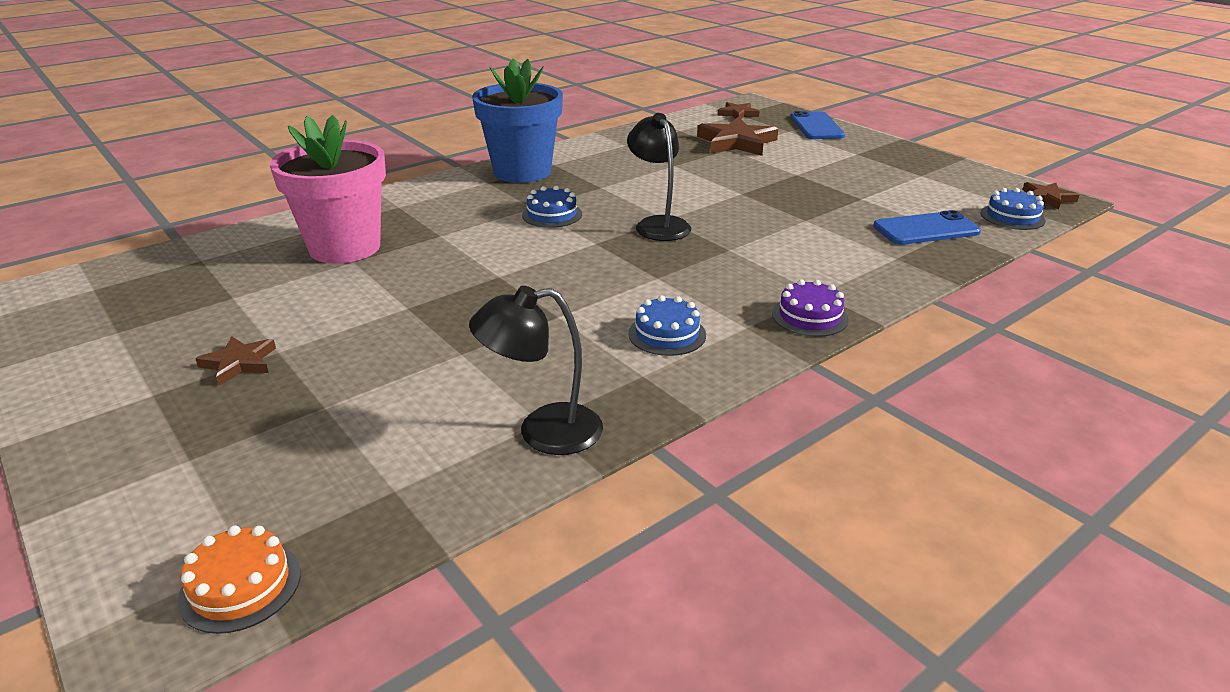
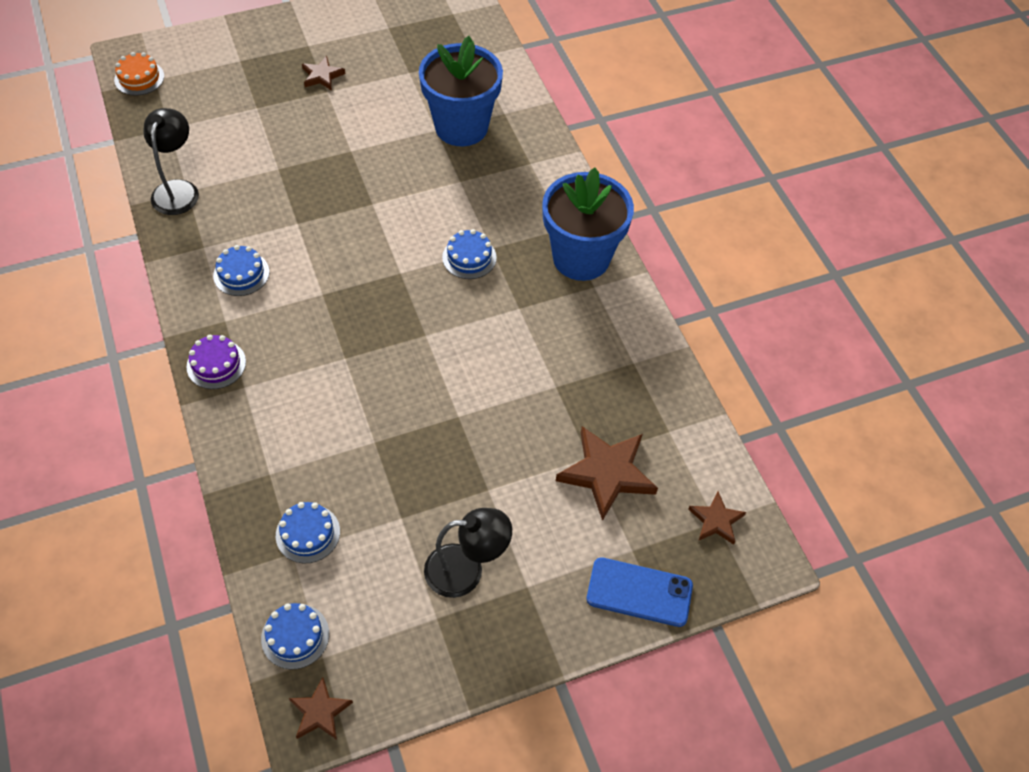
camera: 105 degrees right, 25 degrees up
pink flower pot [270,115,386,264] -> blue flower pot [419,36,503,146]
black lamp [627,113,691,241] -> black lamp moved to [424,508,512,598]
blue phone [873,210,981,245] -> blue cake [276,502,340,563]

